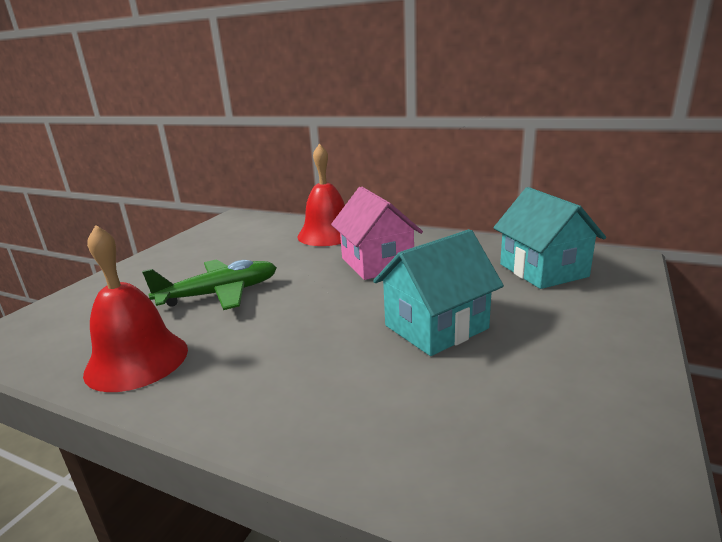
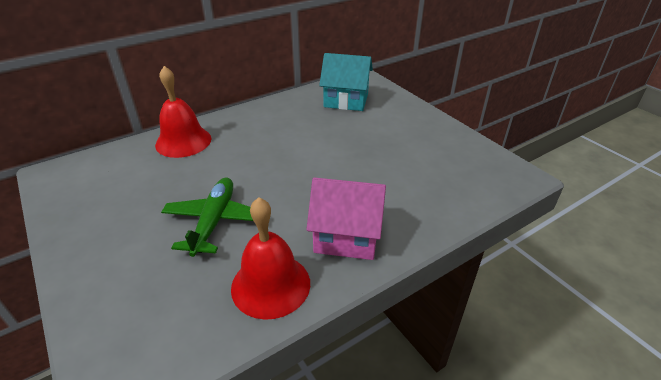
camera: 60 degrees left, 15 degrees up
pink house [331,186,423,280] -> pink house moved to [306,177,386,260]
turquoise house [373,229,504,356] -> none

